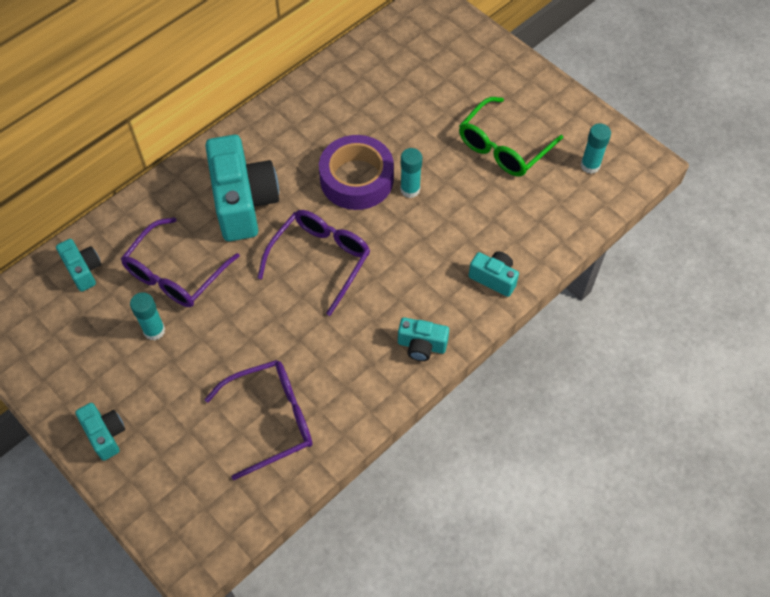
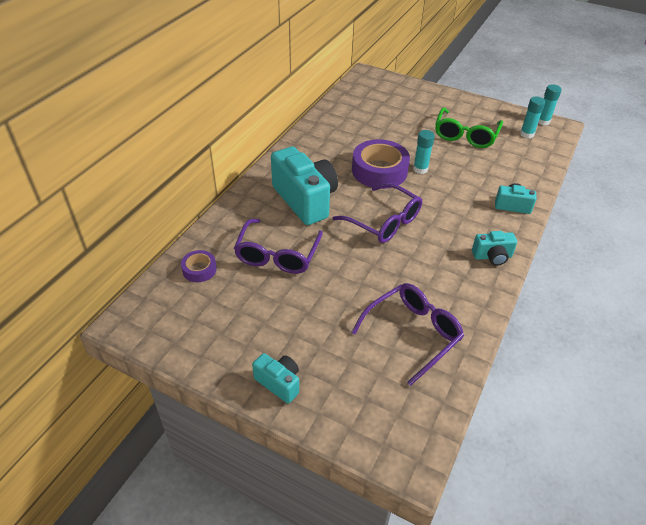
camera: 20 degrees left, 15 degrees down
turquoise camera [56,239,101,292] -> purple tape [181,250,217,282]
turquoise glue stick [130,292,165,340] -> turquoise glue stick moved to [538,84,562,125]
purple glasses [258,210,370,316] -> purple glasses turned 120 degrees clockwise [332,183,422,243]

